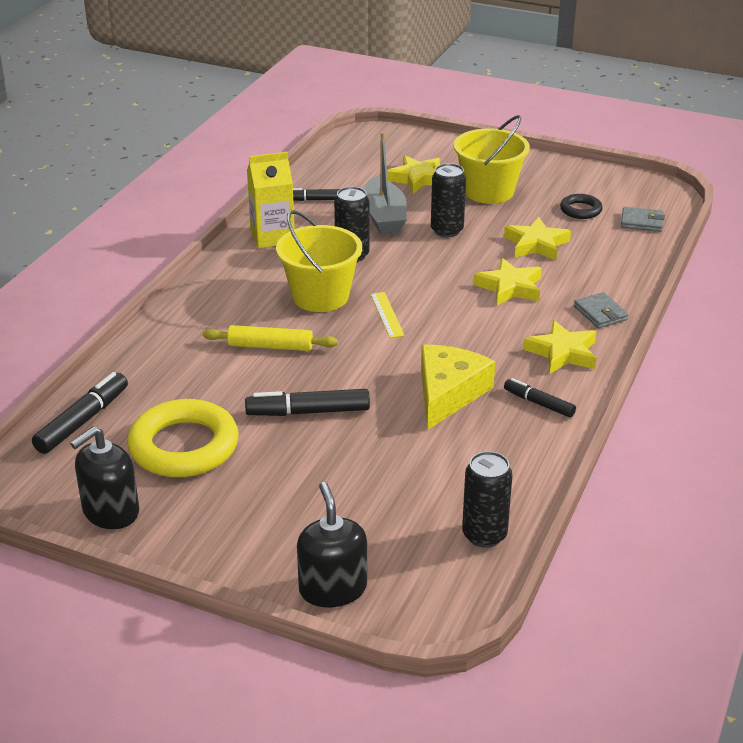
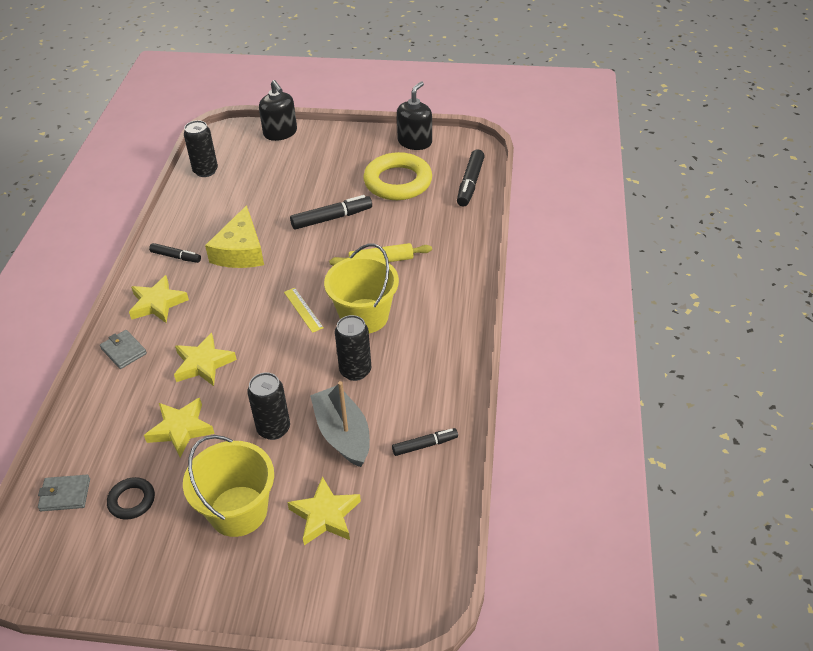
camera: 165 degrees right, 10 degrees up
yellow carton [247,152,295,248] -> none

